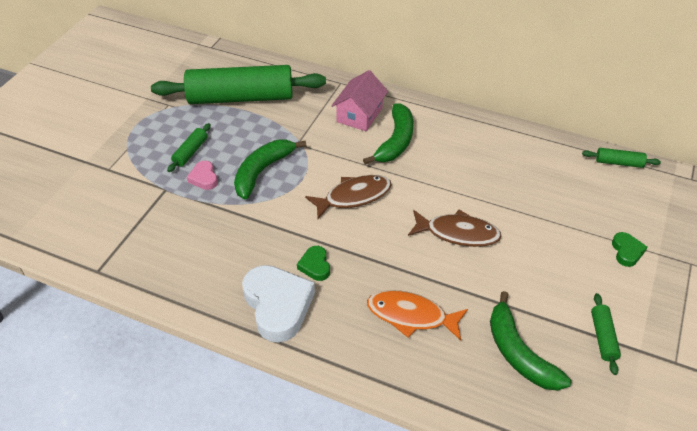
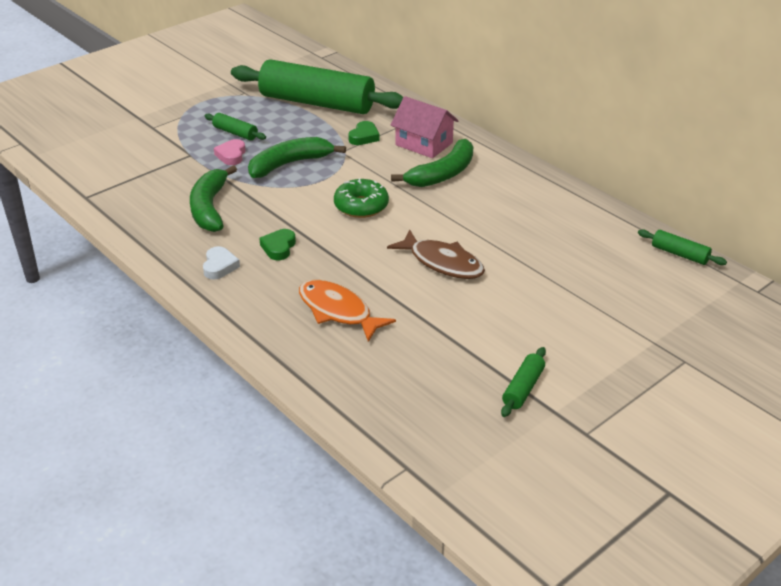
camera: 25 degrees right, 10 degrees down
green rolling pin [167,123,211,172] -> green rolling pin turned 75 degrees clockwise [204,113,266,140]
white heart [242,265,315,342] -> white heart [203,246,240,280], size x0.49
brown fish [305,175,392,219] -> green donut [334,178,389,218]
pink house [331,70,388,131] -> pink house turned 75 degrees clockwise [391,96,458,158]
green banana [490,291,572,391] -> green banana moved to [190,165,237,232]
green heart [612,232,647,267] -> green heart moved to [348,121,380,145]

